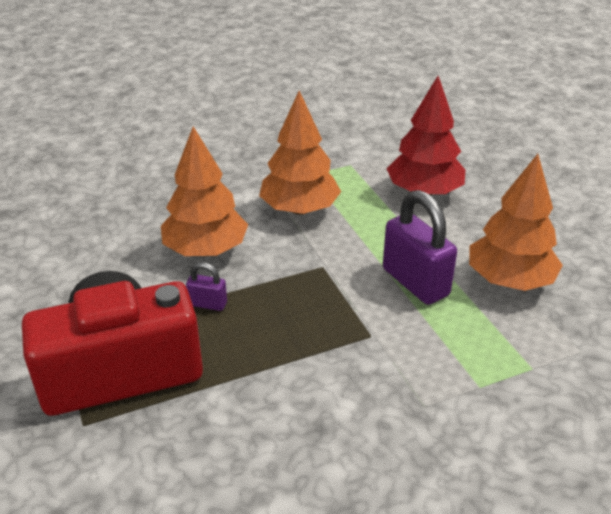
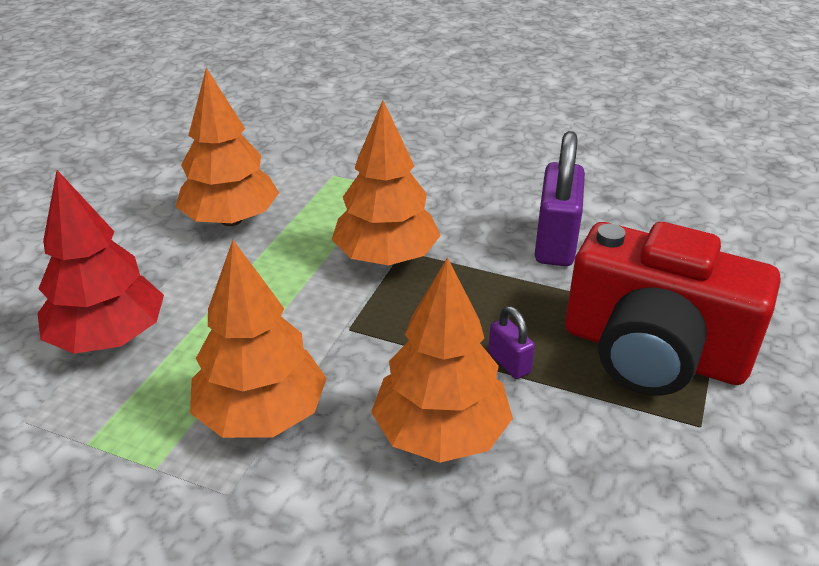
camera: 135 degrees left, 0 degrees up
purple padlock [383,190,457,305] -> purple padlock moved to [535,131,585,266]
none -> orange tree [332,100,441,265]

